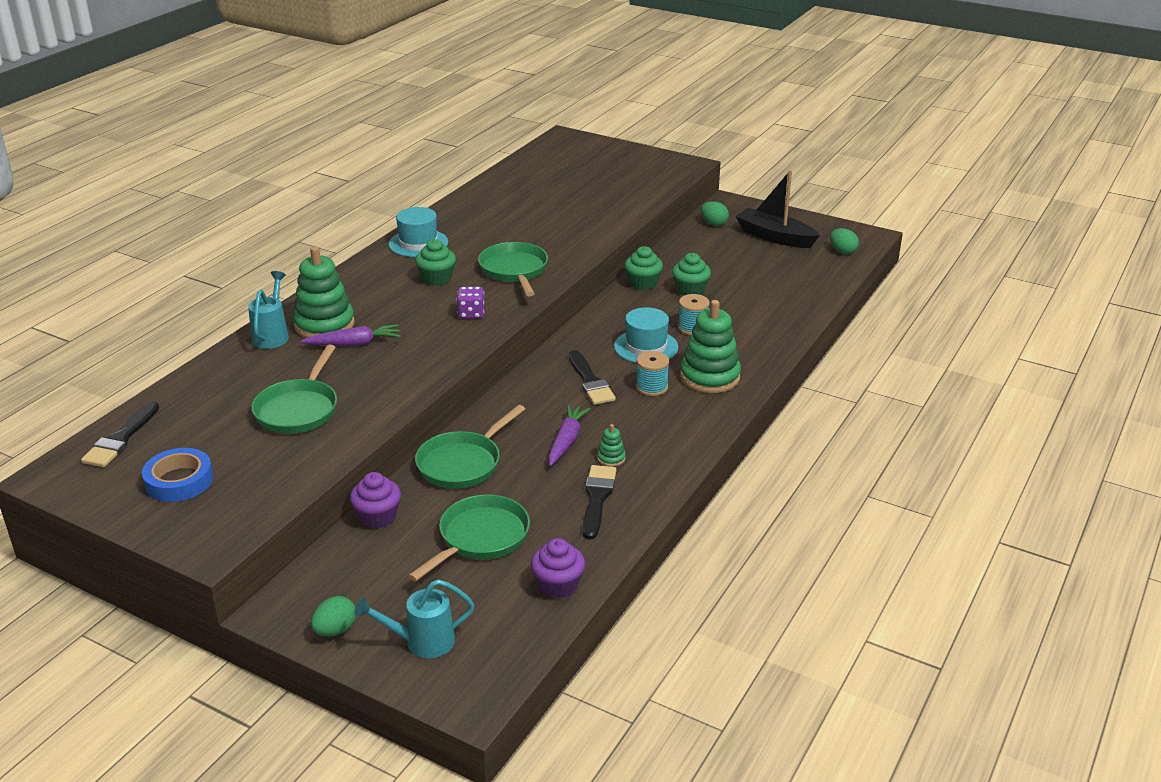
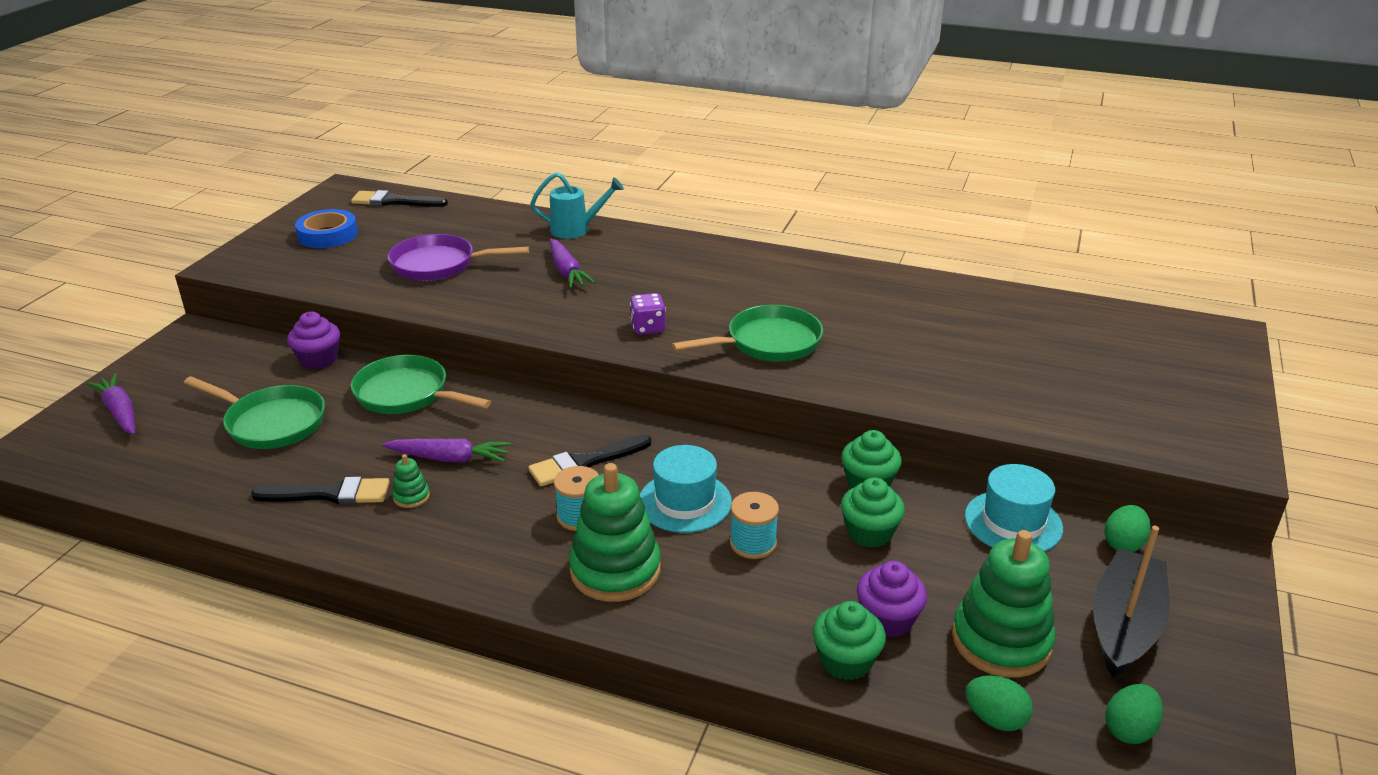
camera: 80 degrees right, 0 degrees up
green pan [252,345,337,434] -> purple pan [388,234,529,281]
green stacking toy [293,246,355,338] -> green stacking toy moved to [952,530,1056,678]
green egg [311,596,356,636] -> green egg moved to [965,675,1033,731]
turquoise watering can [354,579,475,658] -> purple carrot [87,373,135,435]
turquoise hat [389,207,448,257] -> turquoise hat moved to [965,464,1063,552]
green cupcake [415,239,456,286] -> green cupcake moved to [813,601,886,681]
purple cupcake [531,538,585,598] -> purple cupcake moved to [857,561,927,637]

